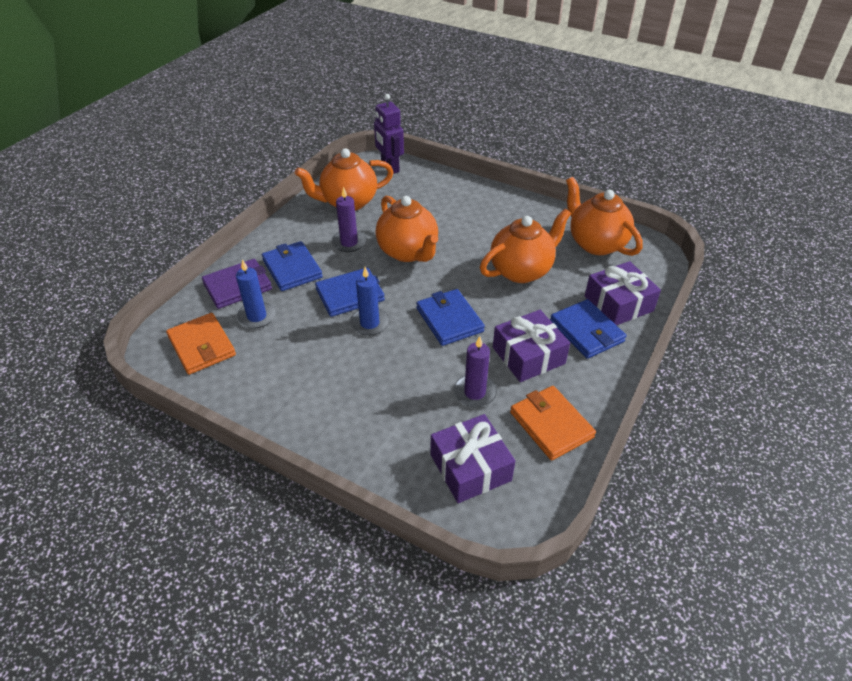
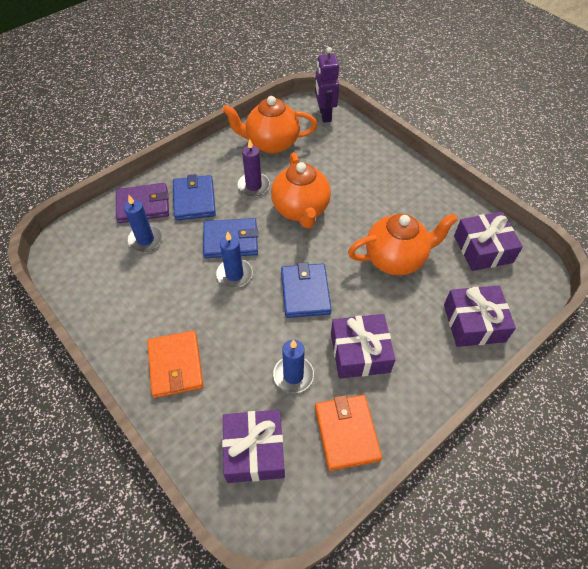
camera: 20 degrees right, 10 degrees up
orange wallet [166,313,236,375] -> orange wallet moved to [147,331,204,398]
purple candle [453,336,497,407] -> blue candle [273,340,314,393]
blue wallet [550,299,627,359] -> none
orange teapot [566,177,643,256] -> purple gift [454,212,523,271]

